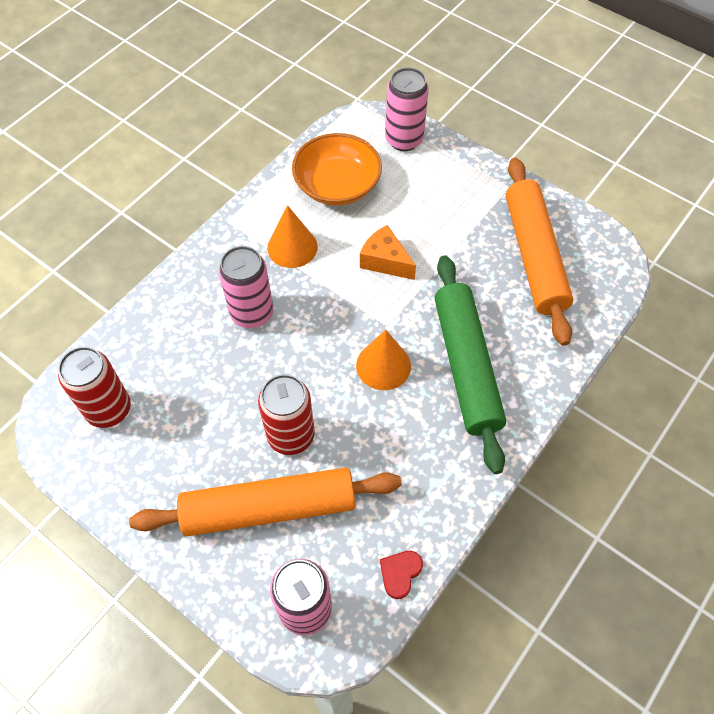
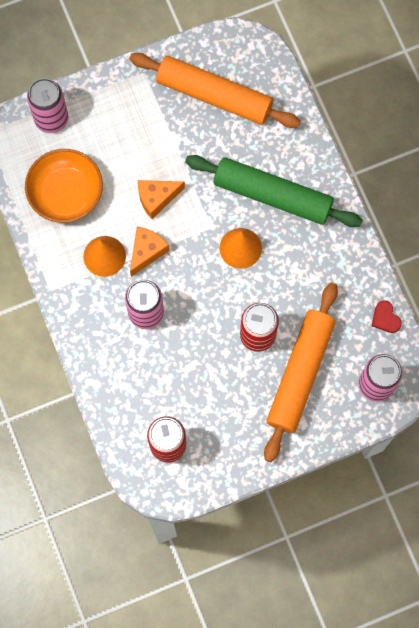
camera: 60 degrees left, 15 degrees up
none -> orange cheese [130,227,169,277]

